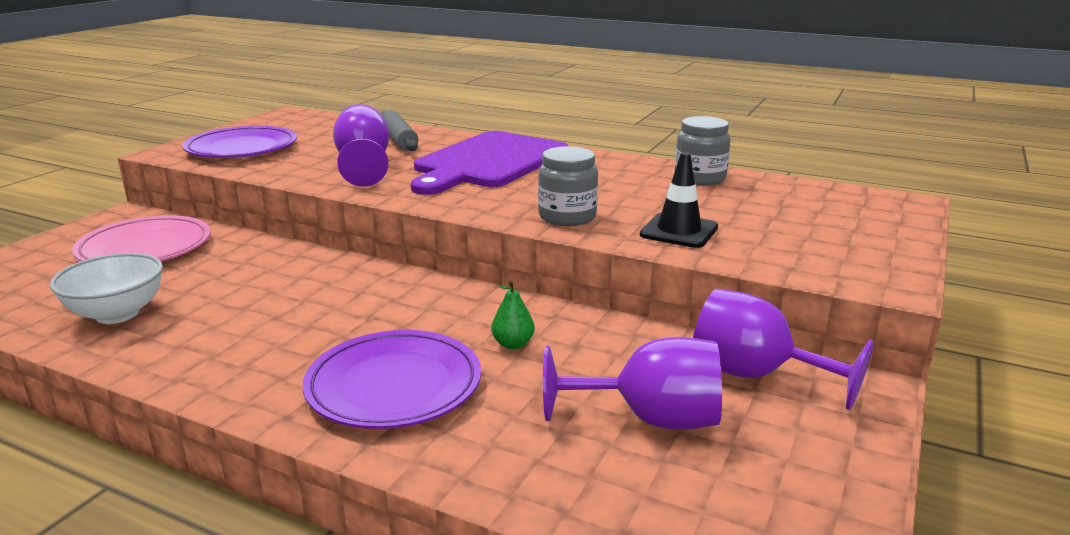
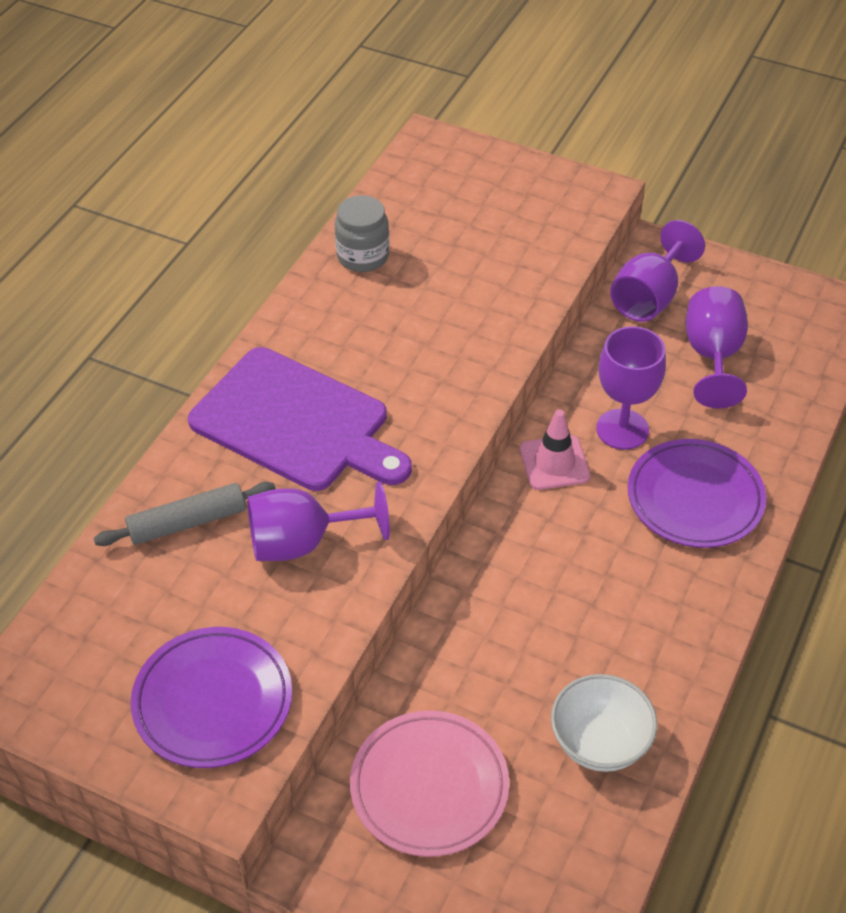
camera: 90 degrees left, 25 degrees up
green pear [491,280,535,349] -> purple goblet [596,326,666,450]
grey jar [538,146,598,226] -> none
black traffic cone [640,152,718,248] -> none
none -> pink traffic cone [520,409,590,490]

